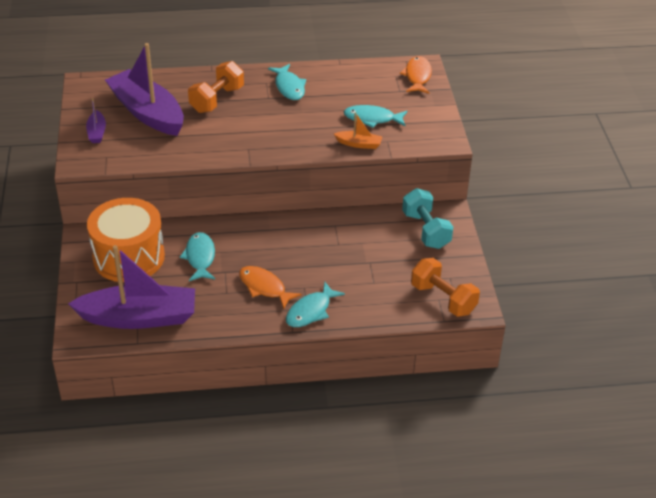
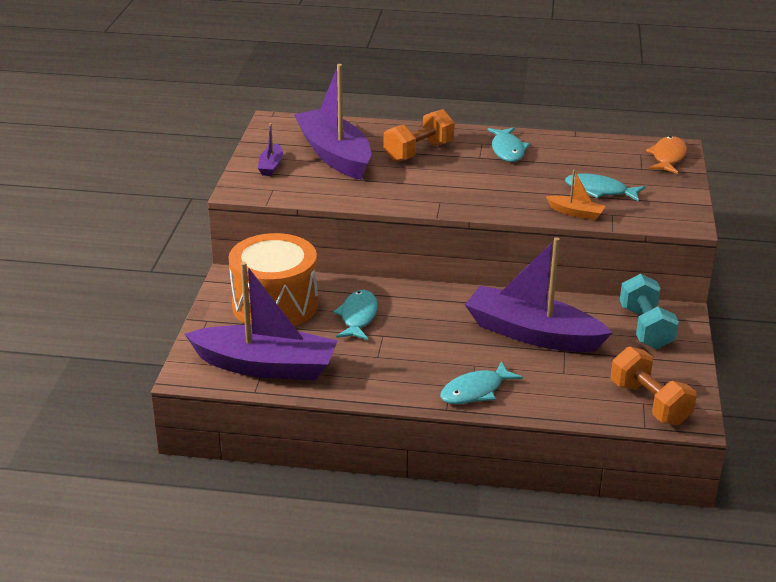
camera: 15 degrees right, 10 degrees down
orange fish [239,266,302,309] -> none
none -> purple boat [465,237,612,352]

